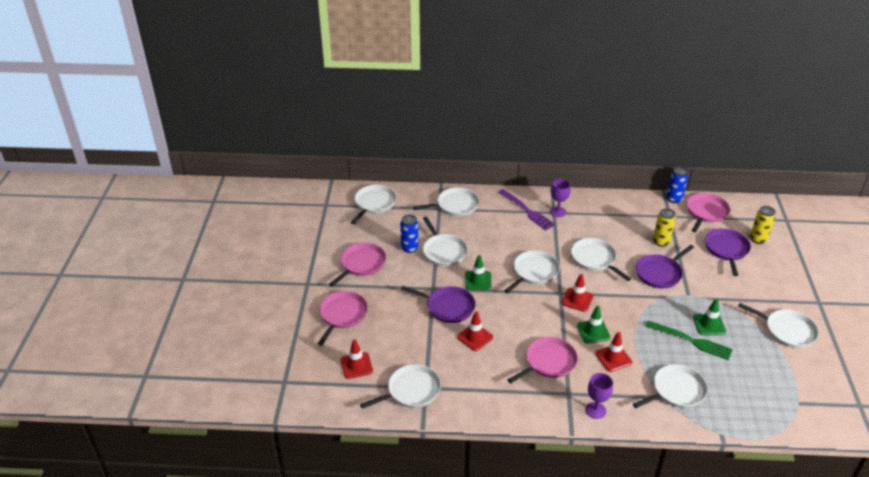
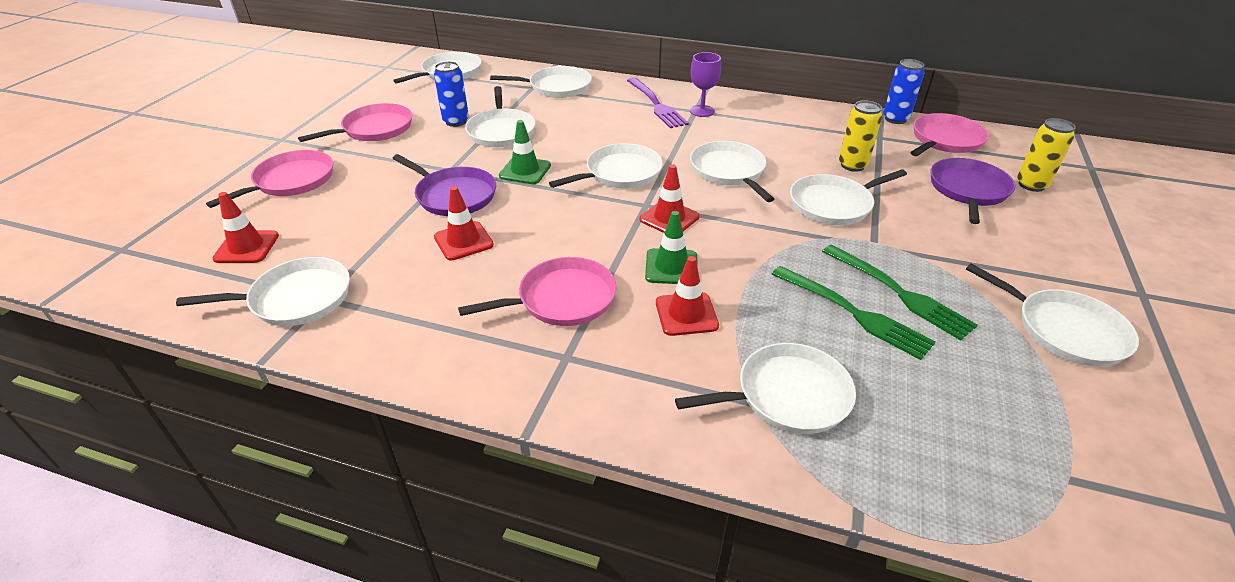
camera: 15 degrees right, 0 degrees up
purple goblet [586,373,613,419] -> none
purple pan [636,245,694,288] -> white pan [790,169,907,225]
green traffic cone [693,299,726,335] -> green fork [822,245,978,341]

